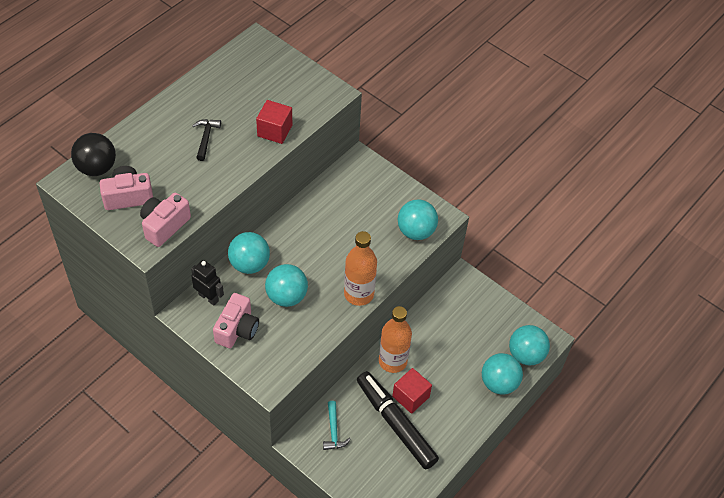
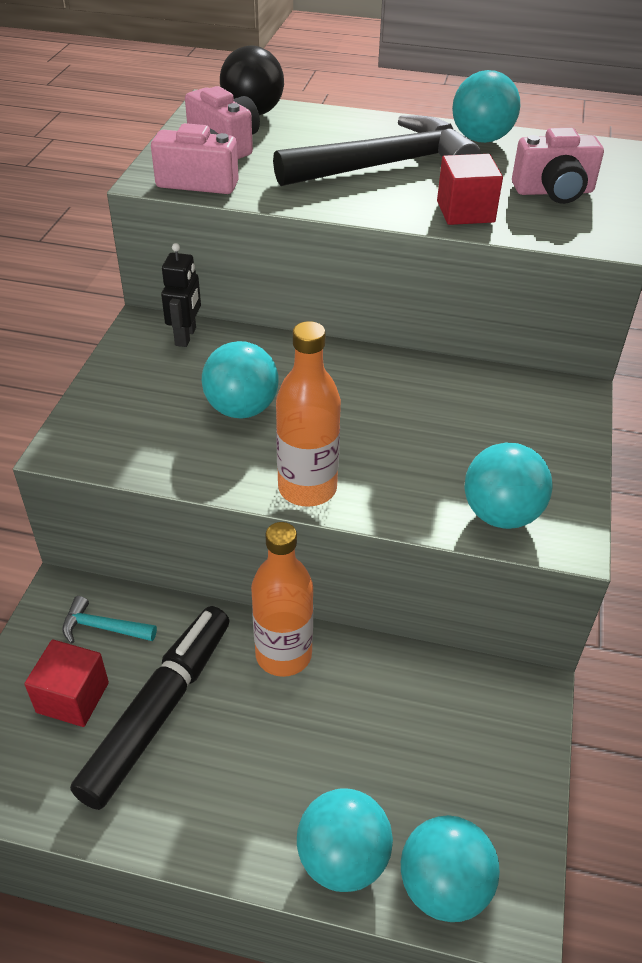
camera: 65 degrees right, 10 degrees down
black hammer [192,119,221,161] -> black hammer [273,115,481,186], size x2.34
pink camera [213,293,259,348] -> pink camera moved to [512,128,604,204]
turquoise ball [228,232,270,274] -> turquoise ball moved to [452,70,520,143]
turquoise hammer [323,401,351,450] -> turquoise hammer turned 45 degrees clockwise [62,596,157,644]
red cube [392,368,432,414] -> red cube moved to [24,639,109,727]

